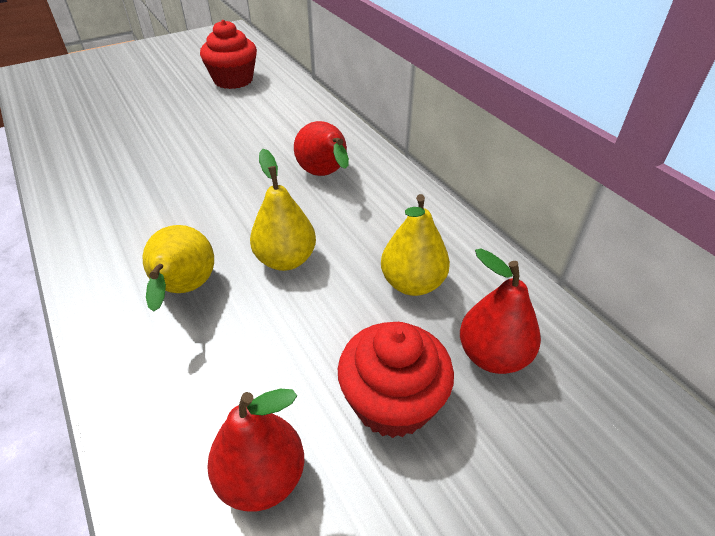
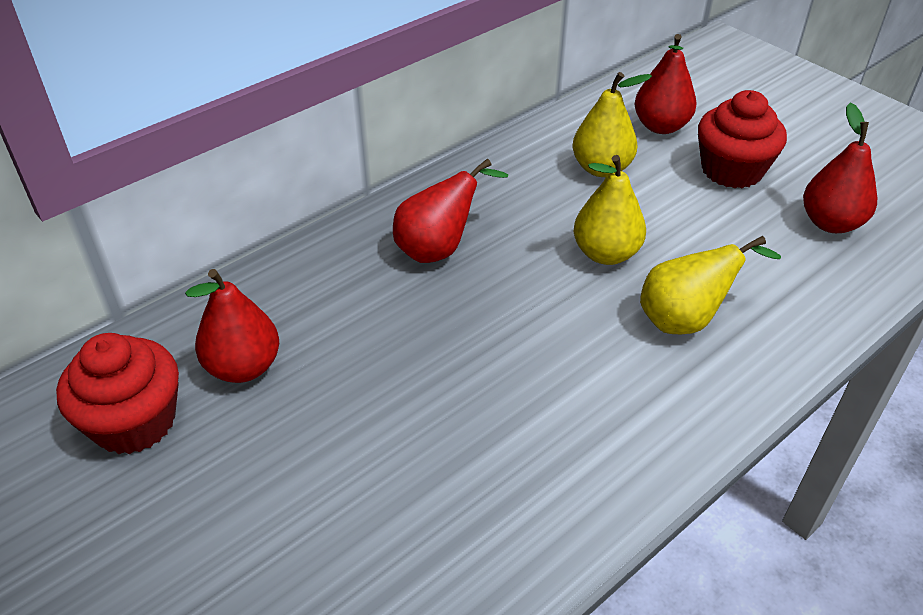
camera: 100 degrees left, 0 degrees up
none -> red pear [185,269,279,383]

